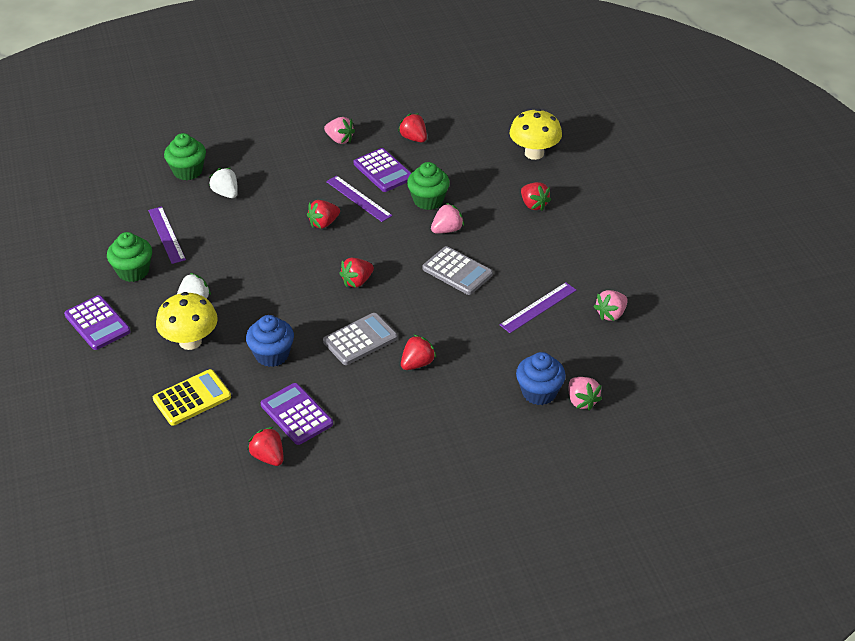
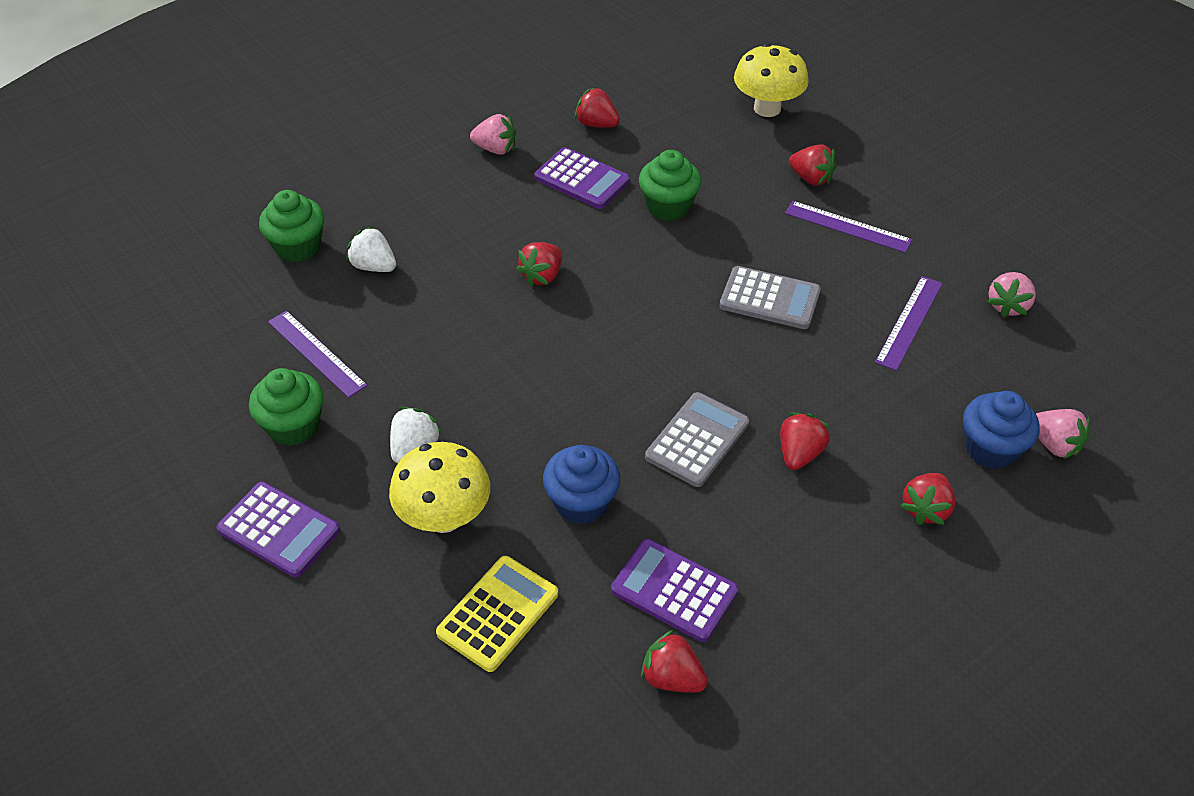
camera: 20 degrees left, 5 degrees up
purple ruler [326,176,392,222] -> purple ruler moved to [785,201,912,253]
red strawberry [339,258,374,288] -> red strawberry moved to [900,473,955,525]
pink strawberry [431,203,464,234] -> none

